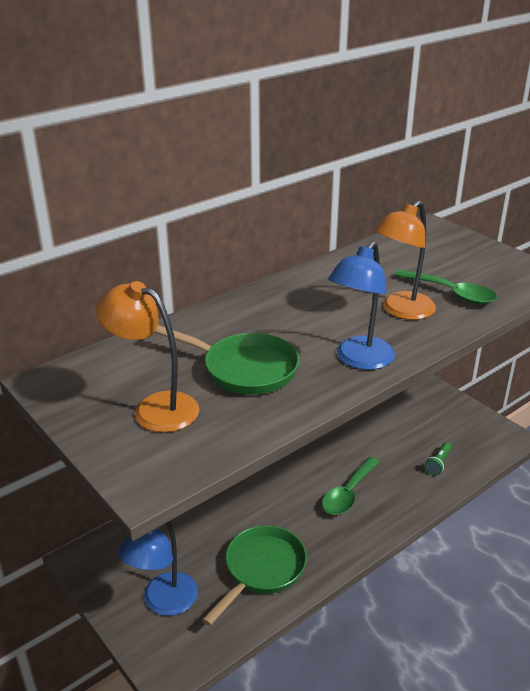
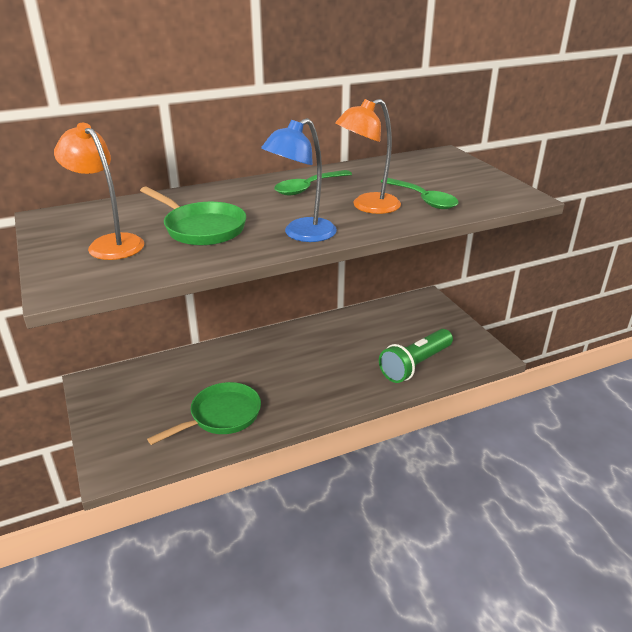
camera: 15 degrees right, 0 degrees up
blue lamp [118,521,198,616] -> none
green spoon [322,457,380,515] -> green spoon moved to [274,170,352,195]
green flashlight [425,442,452,475] -> green flashlight [379,329,453,383], size x2.21

